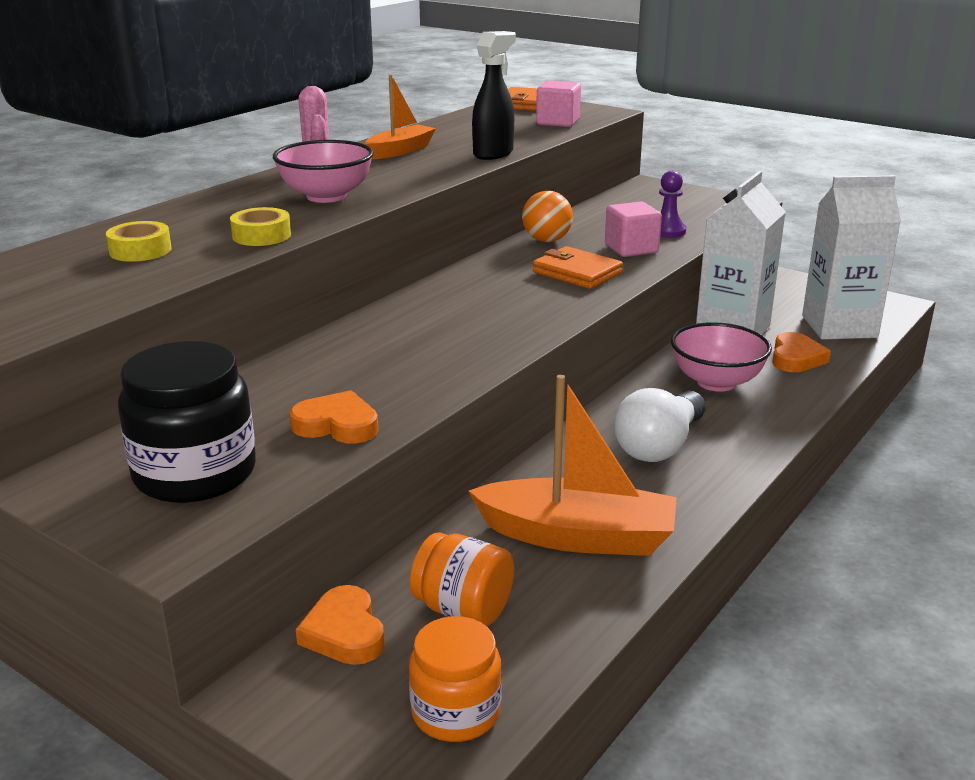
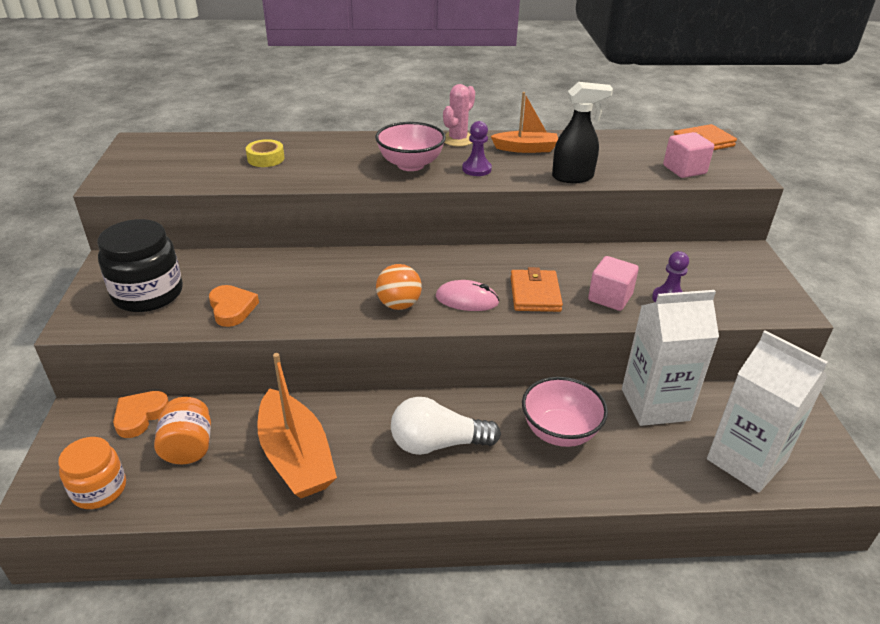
camera: 50 degrees right, 10 degrees up
yellow tape [230,207,291,246] -> none
orange ball [522,191,573,242] -> orange ball moved to [376,264,422,310]
orange heart [772,332,831,372] -> none
none -> pink mouse [436,280,500,311]
none -> purple pawn [462,121,492,176]

